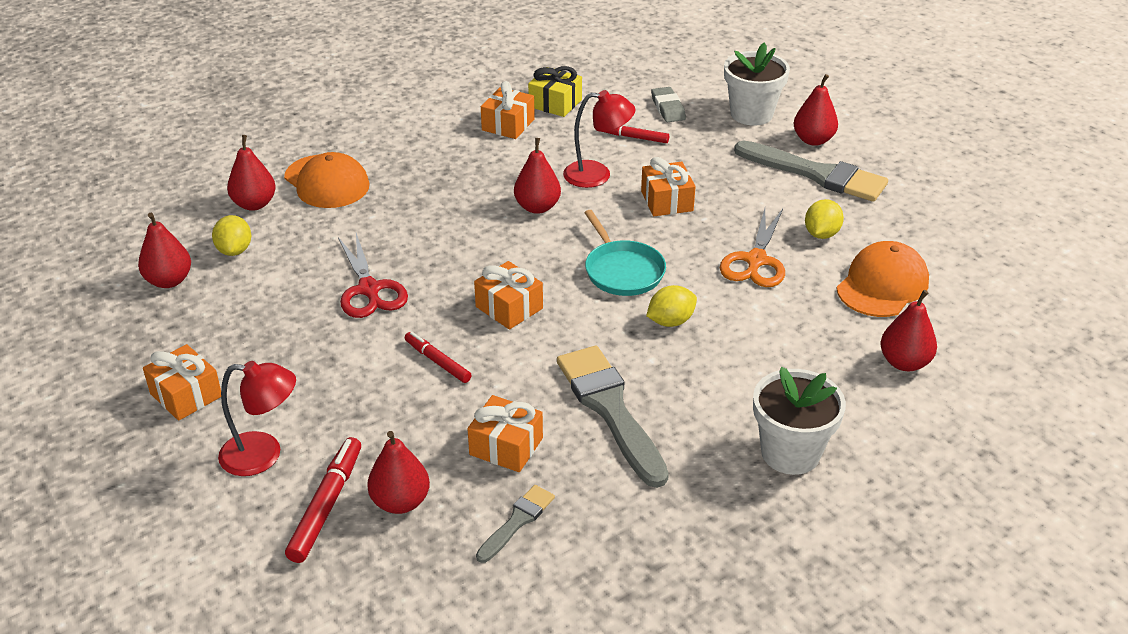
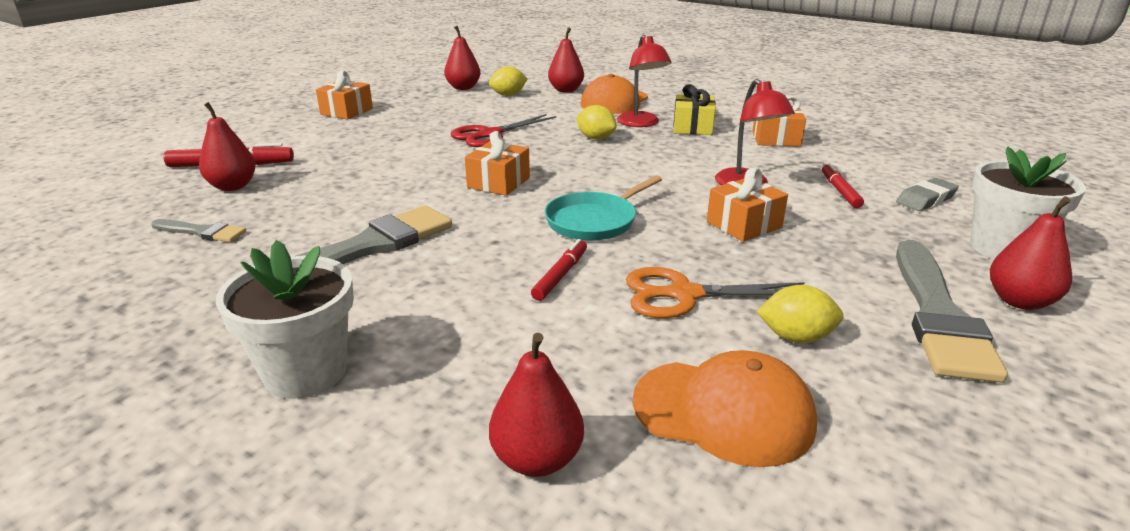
camera: 70 degrees right, 10 degrees down
red lamp [218,361,296,476] -> red lamp moved to [617,35,672,127]
red marker [405,332,472,383] -> red marker moved to [531,239,587,301]
orange gift [468,395,543,472] -> none
red pear [514,138,561,214] -> none
yellow gift [528,66,582,117] -> yellow gift moved to [673,84,716,135]
yellow lemon [646,285,697,327] -> yellow lemon moved to [577,105,617,140]

